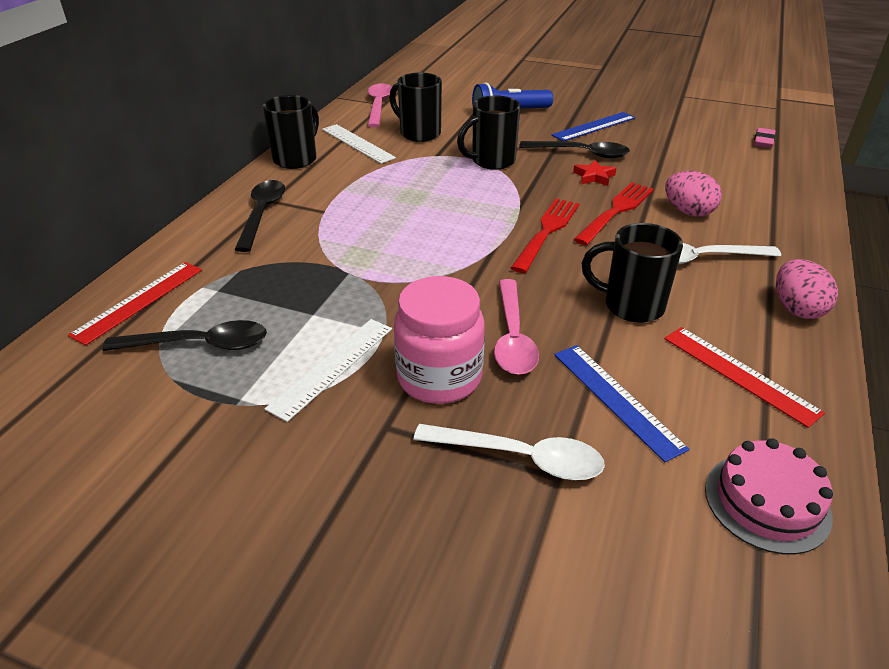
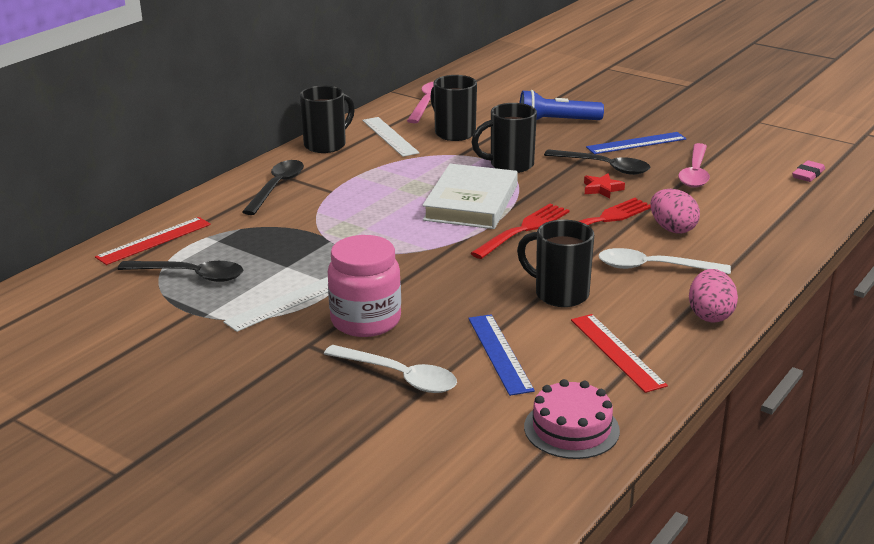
camera: 15 degrees right, 10 degrees down
pink spoon [494,279,539,375] -> pink spoon moved to [678,143,710,188]
none -> white book [423,164,518,229]

